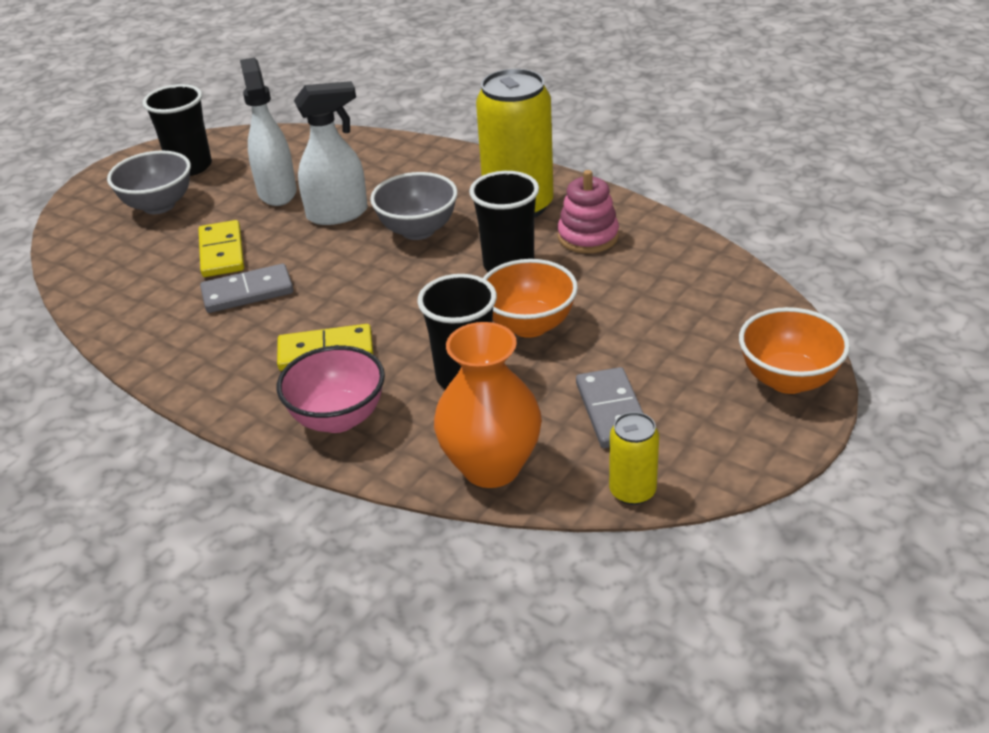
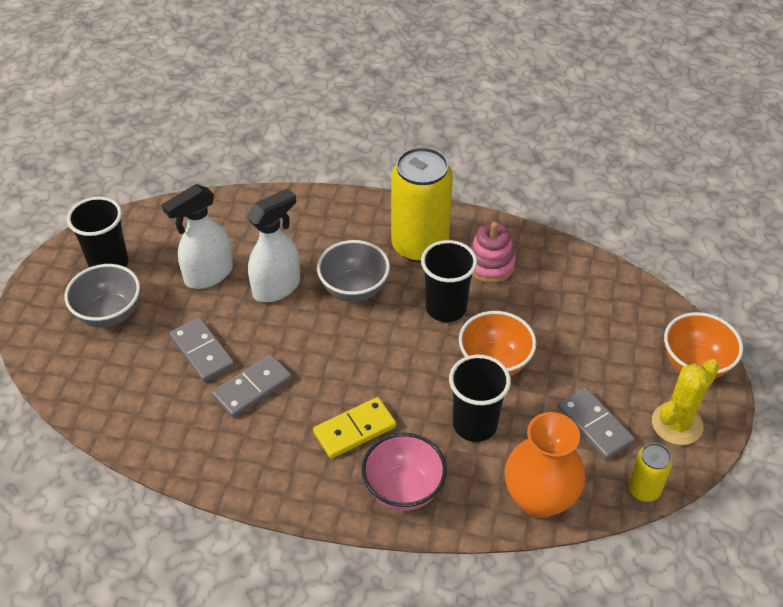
camera: 25 degrees left, 10 degrees up
yellow domino [199,220,244,277] -> grey domino [169,317,235,382]
white spray bottle [240,58,297,206] -> white spray bottle turned 90 degrees counterclockwise [162,184,233,289]
none -> yellow cactus [652,359,720,445]

